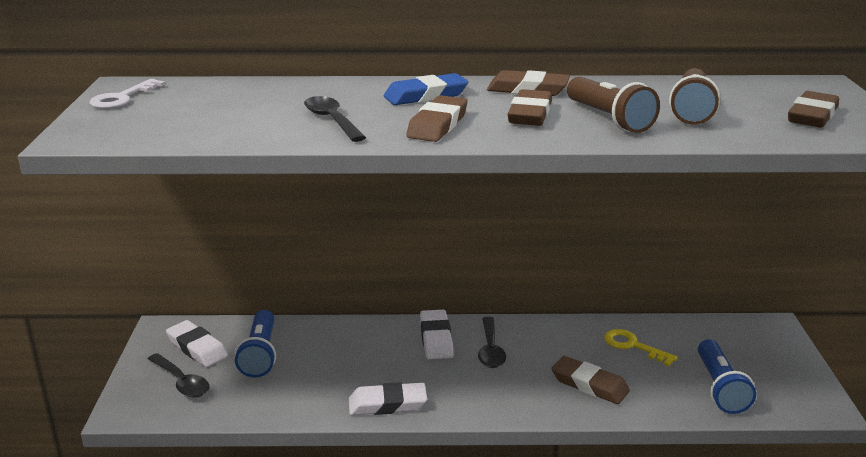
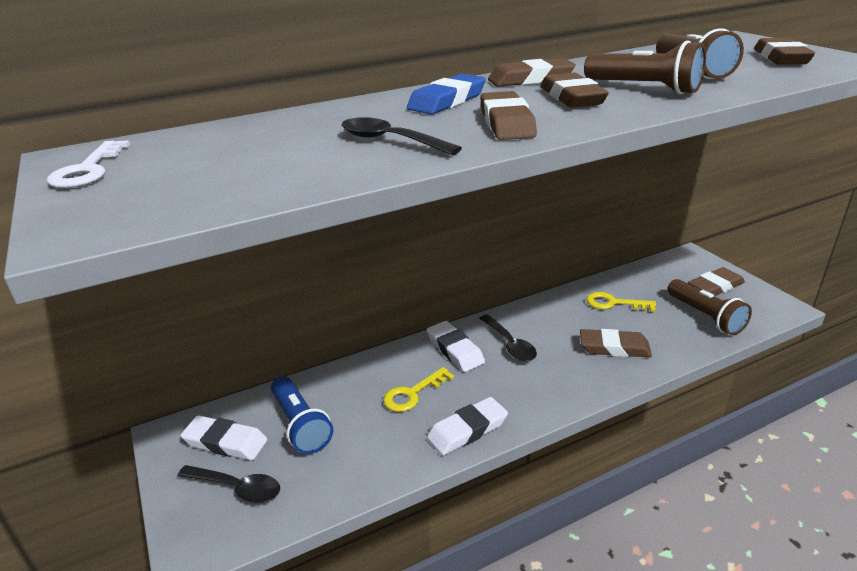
camera: 25 degrees left, 5 degrees up
blue flashlight [698,339,756,414] -> brown flashlight [667,279,752,335]
none -> yellow key [383,367,454,412]
none -> brown eraser [688,267,745,296]

